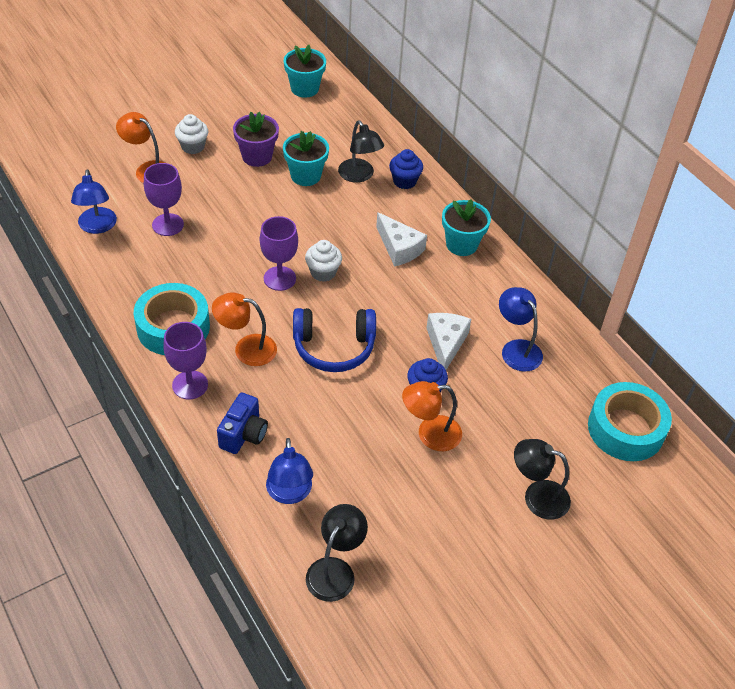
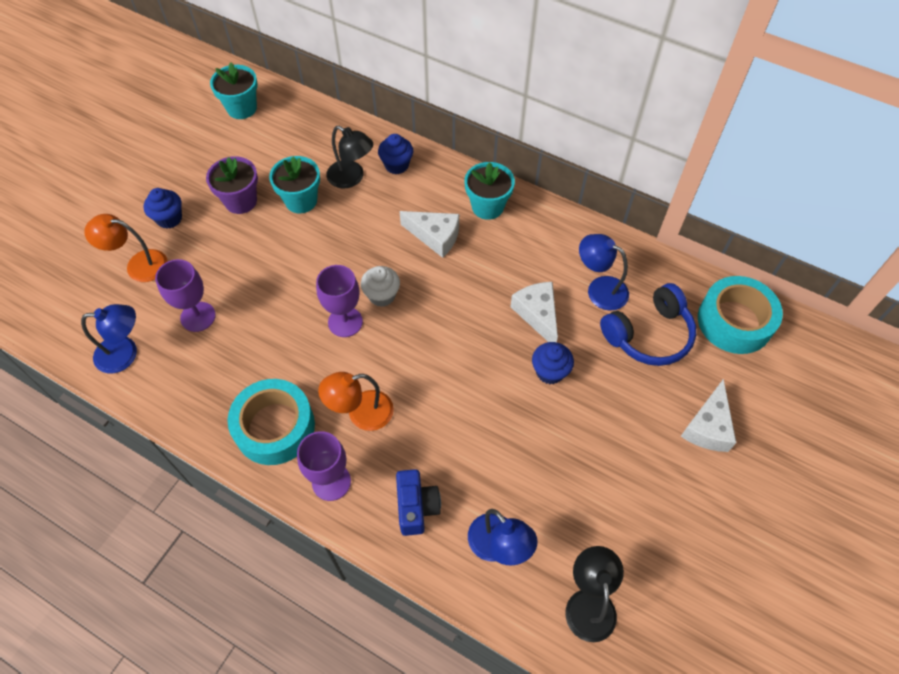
camera: 25 degrees left, 10 degrees up
blue lamp [71,169,117,234] -> blue lamp turned 60 degrees counterclockwise [81,304,137,373]
white cupcake [175,114,208,154] -> blue cupcake [144,188,182,229]
blue headphones [293,308,376,372] -> blue headphones moved to [600,283,696,366]
orange lamp [402,381,462,451] -> none
black lamp [514,439,571,520] -> white cheese [680,379,737,452]

